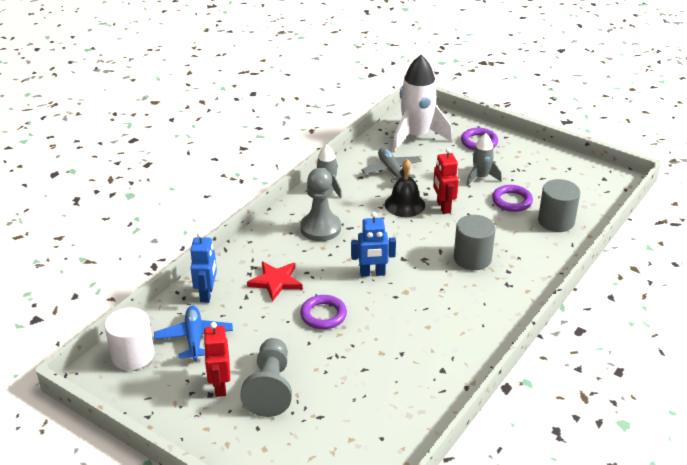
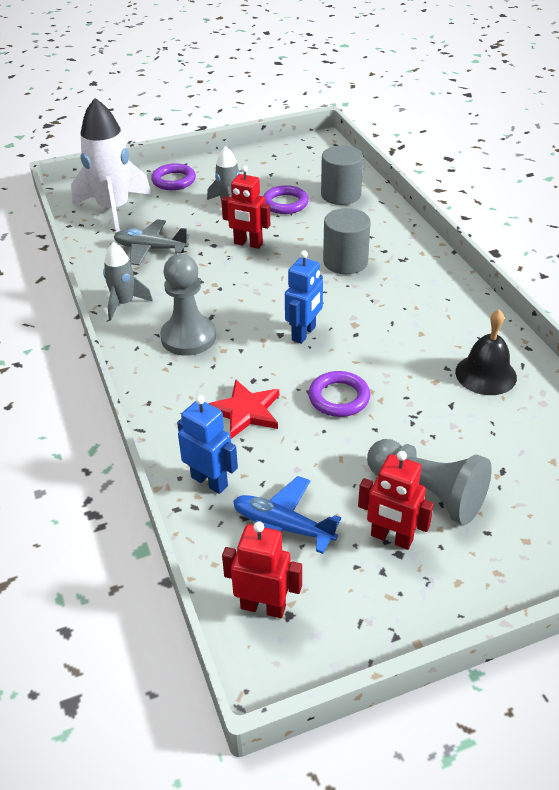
camera: 55 degrees left, 5 degrees up
white cylinder [105,307,154,371] -> red robot [222,522,302,618]
black bell [385,159,425,217] -> black bell moved to [455,310,517,395]

